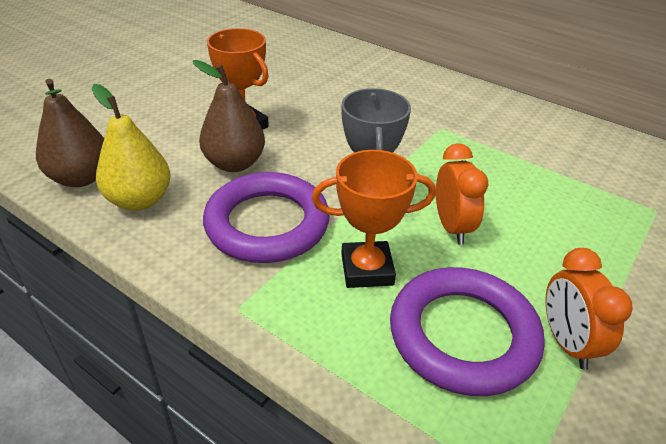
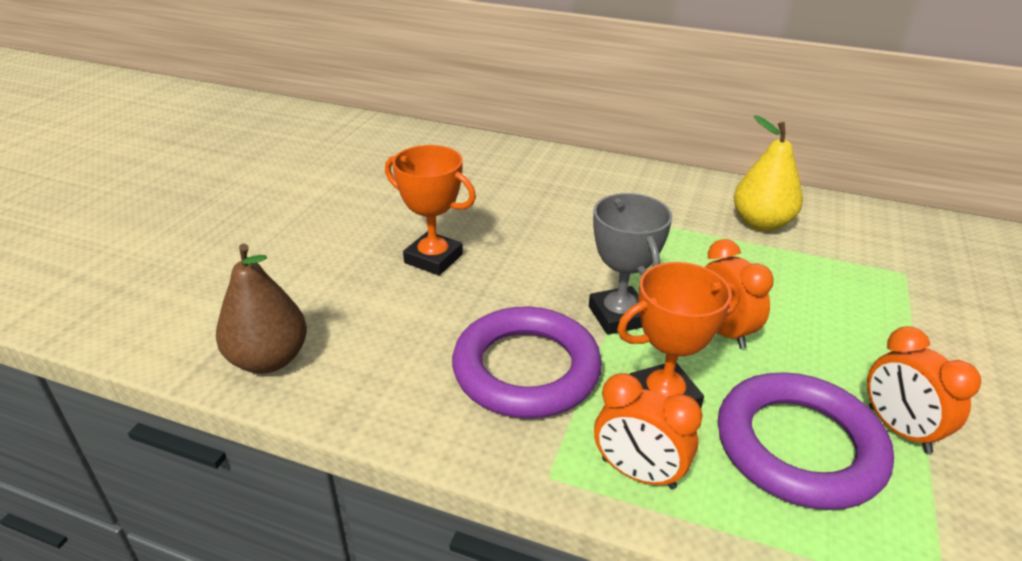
camera: 15 degrees left, 5 degrees down
yellow pear [92,84,170,211] -> yellow pear moved to [734,115,803,231]
brown pear [193,60,265,172] -> none
none -> orange clock [594,373,703,489]

